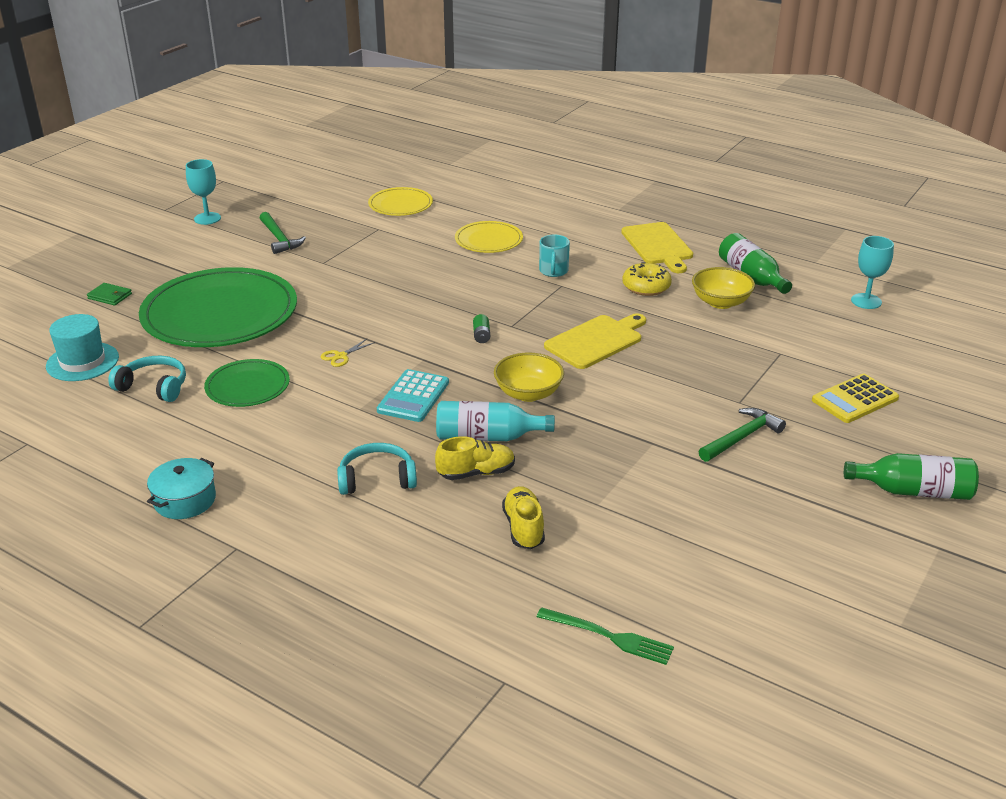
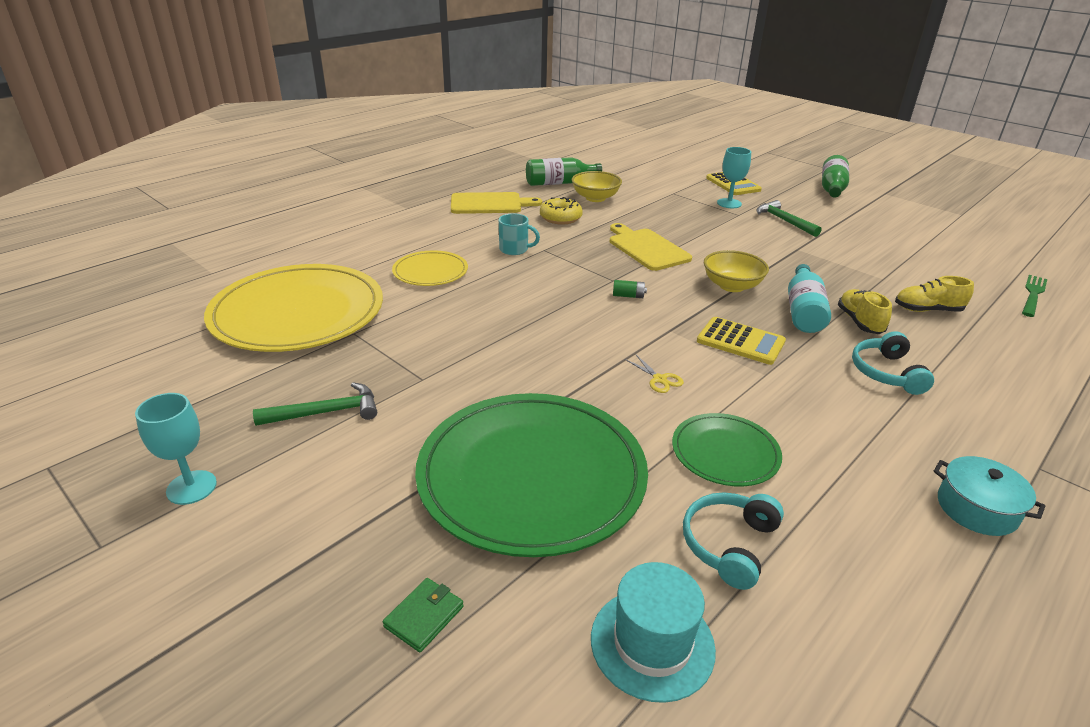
camera: 80 degrees left, 0 degrees up
yellow plate [368,187,433,216] -> yellow plate [204,264,383,352], size x2.03
turquoise calculator [377,369,449,422] -> yellow calculator [697,317,786,365]
turquoise goblet [851,236,894,309] -> turquoise goblet moved to [717,147,751,208]

